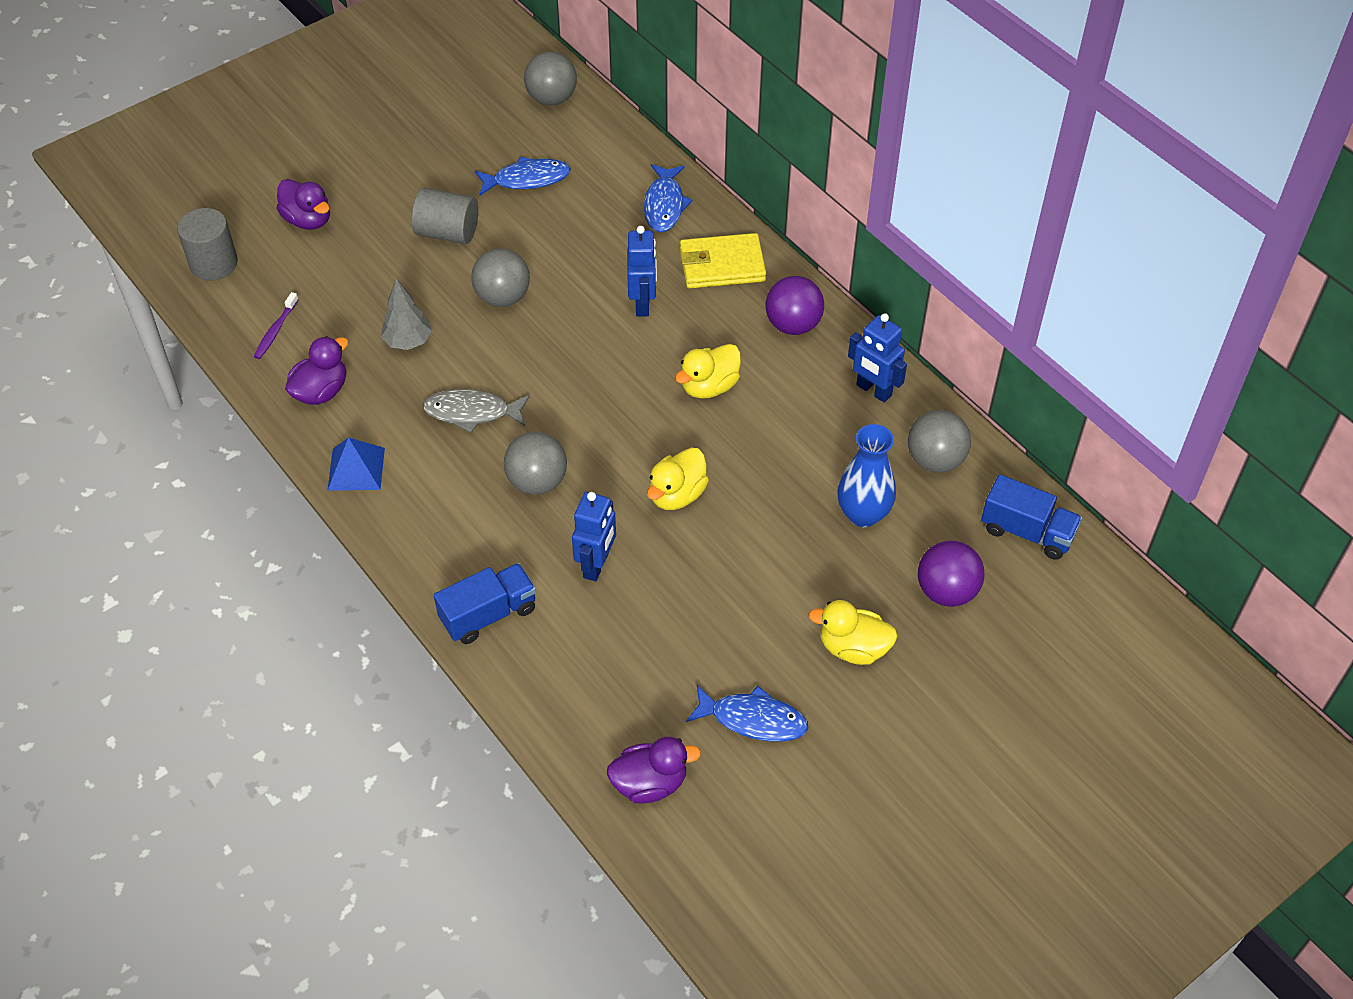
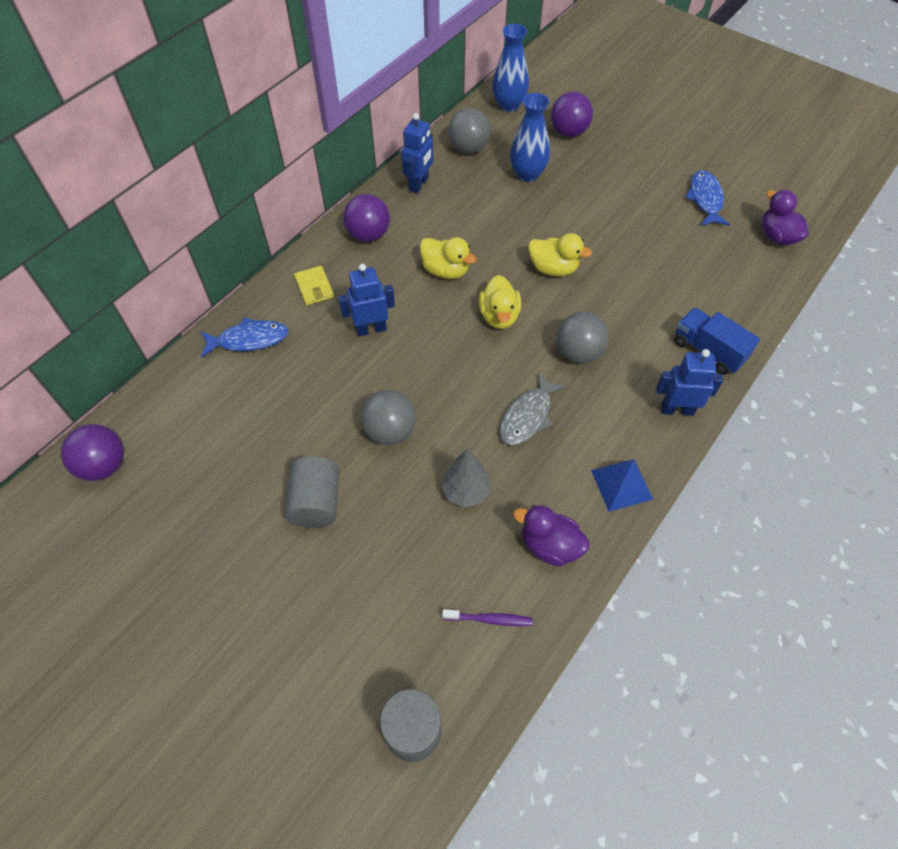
camera: 105 degrees left, 5 degrees up
purple duck [276,179,330,230] -> none
grey fish [422,389,530,433] -> grey fish turned 45 degrees clockwise [500,371,567,446]
blue fish [475,157,571,196] -> none
grey ball [524,51,577,106] -> purple ball [61,424,124,481]
blue robot [572,492,616,581] -> blue robot moved to [656,349,723,416]
yellow wallet [680,233,766,288] -> yellow wallet [294,266,334,305], size x0.61
yellow duck [808,600,898,665] -> yellow duck moved to [479,275,521,329]
blue truck [981,474,1082,560] -> blue vase [492,24,529,112]

